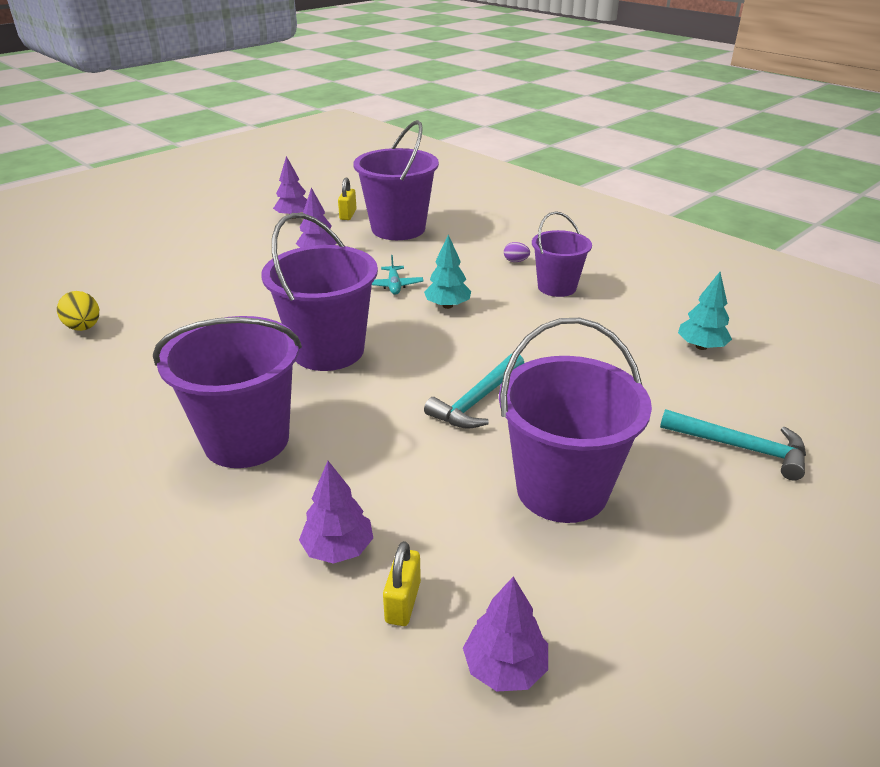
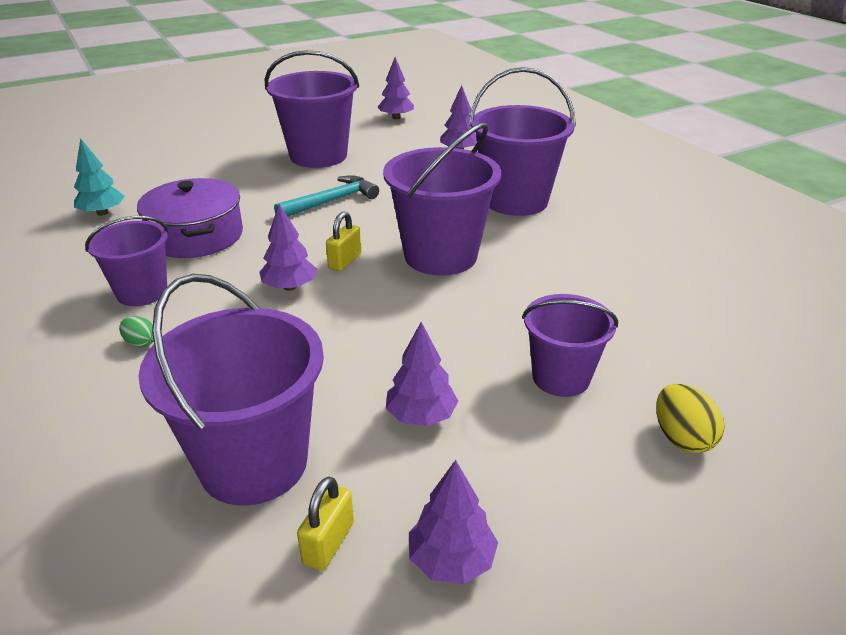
camera: 165 degrees left, 0 degrees up
yellow egg [57,291,99,331] -> yellow egg moved to [656,384,725,453]
turquoise plane [372,255,424,295] -> none
yellow padlock [383,541,421,626] -> yellow padlock moved to [326,211,361,271]
turquoise tree [424,235,471,309] -> purple tree [259,204,317,291]
purple egg [504,242,530,262] -> green egg [119,316,154,348]
turquoise hammer [660,409,806,480] -> none
none -> purple pot [137,178,243,258]
none -> purple bucket [522,294,618,397]

